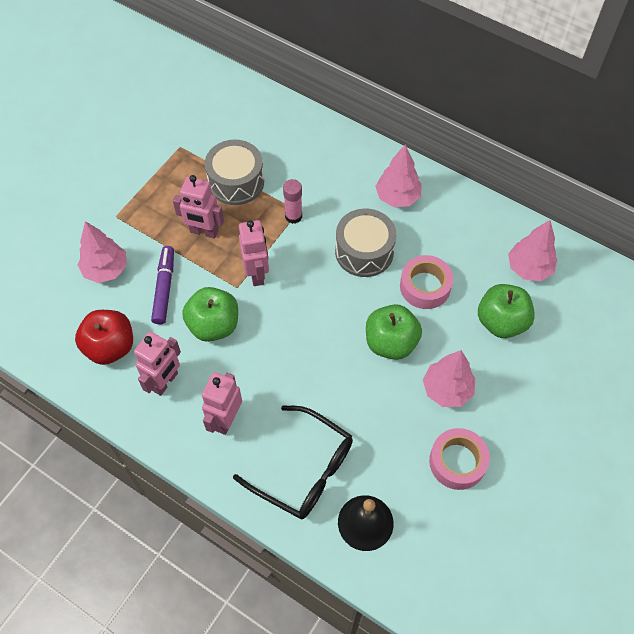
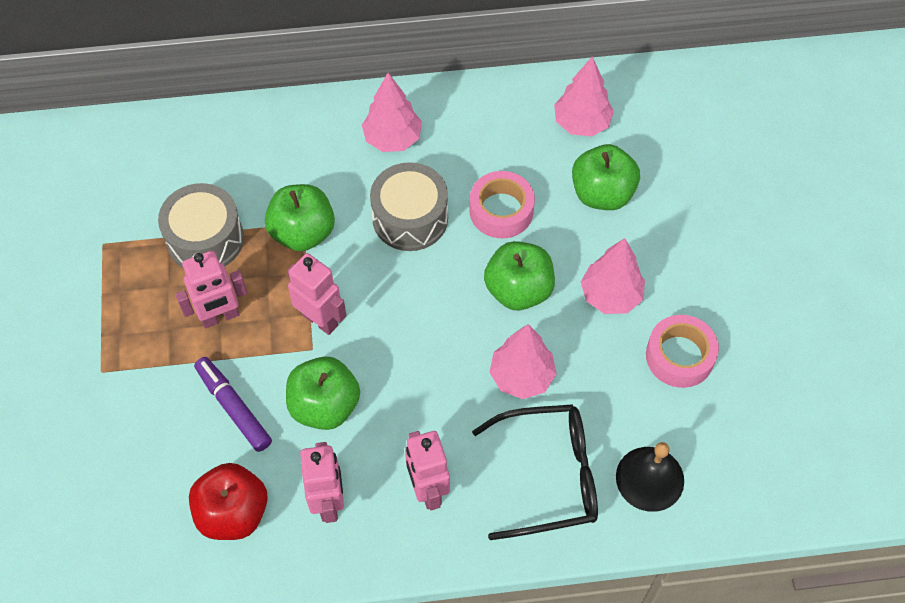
camera: 40 degrees left, 0 degrees up
pink tree [78,221,127,283] -> pink tree moved to [489,324,557,399]
pink glue stick [283,179,302,224] -> green apple [265,184,335,251]

